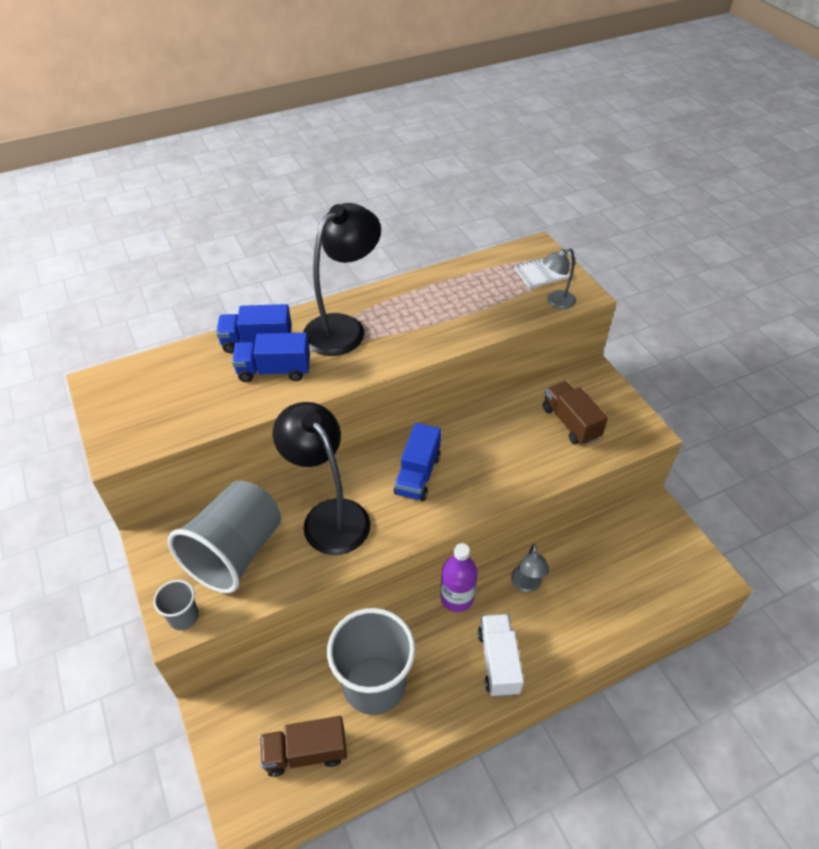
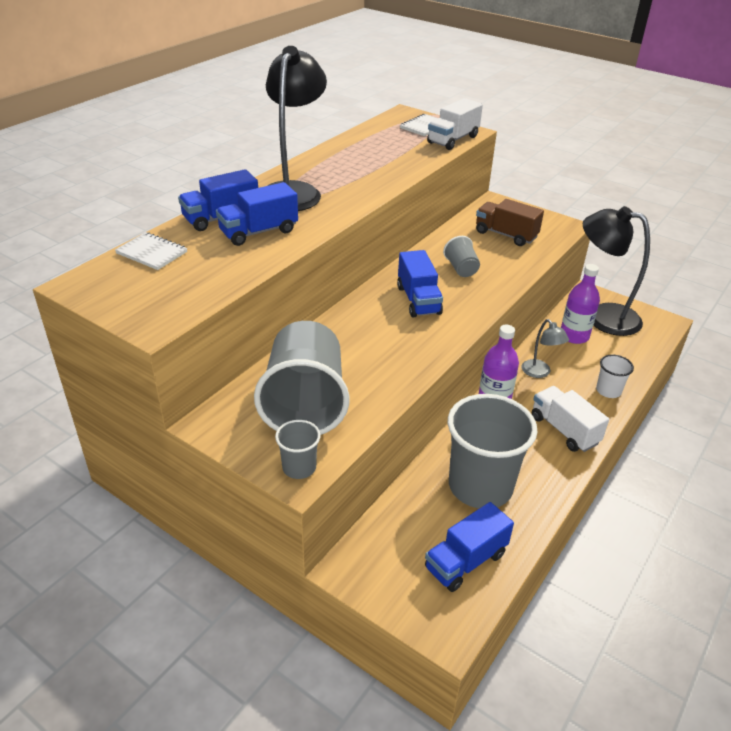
camera: 30 degrees left, 10 degrees down
brown truck [260,716,347,777] -> blue truck [425,502,514,592]
black lamp [273,402,370,555] -> black lamp moved to [583,206,650,336]
grey lamp [543,248,576,309] -> white truck [427,98,483,150]
none -> white notebook [115,232,187,270]
none -> grey cup [443,236,480,277]
none -> purple bottle [561,264,600,344]
none -> white cup [596,355,634,398]

